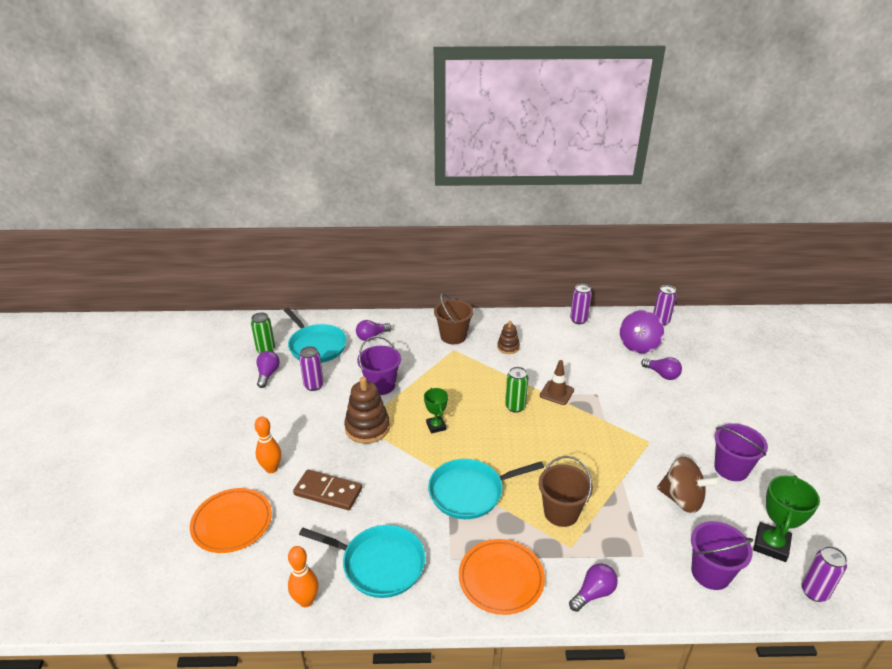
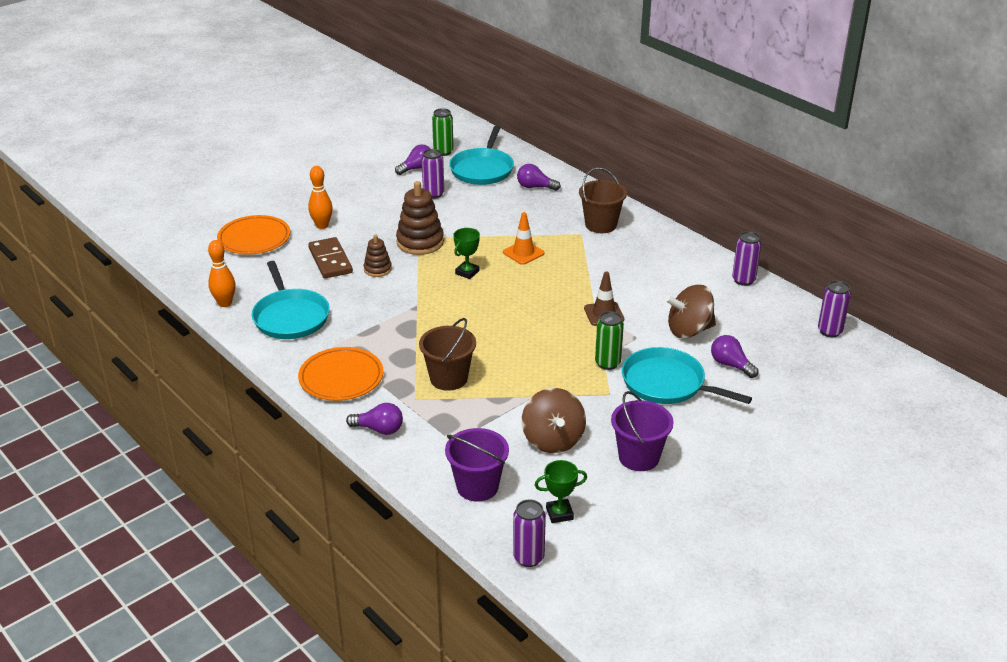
camera: 50 degrees right, 0 degrees up
purple bucket [357,336,401,395] -> none
turquoise pan [428,459,544,519] -> turquoise pan moved to [622,347,752,404]
brown stacking toy [497,321,520,354] -> brown stacking toy moved to [364,234,392,277]
green can [505,367,528,413] -> green can moved to [595,311,624,370]
purple spinning top [620,310,664,353] -> none
purple light bulb [641,357,682,380] -> purple light bulb turned 135 degrees clockwise [711,335,759,378]
green trophy [753,475,820,562] -> green trophy [535,460,587,523], size x0.63
none -> orange traffic cone [503,212,544,265]
none -> brown spinning top [665,284,716,338]

